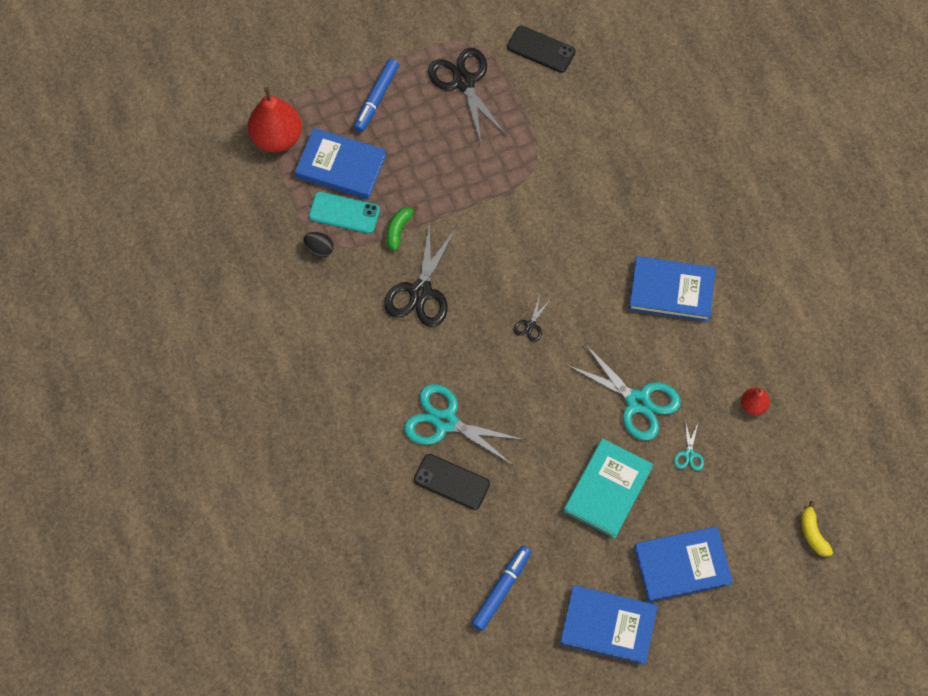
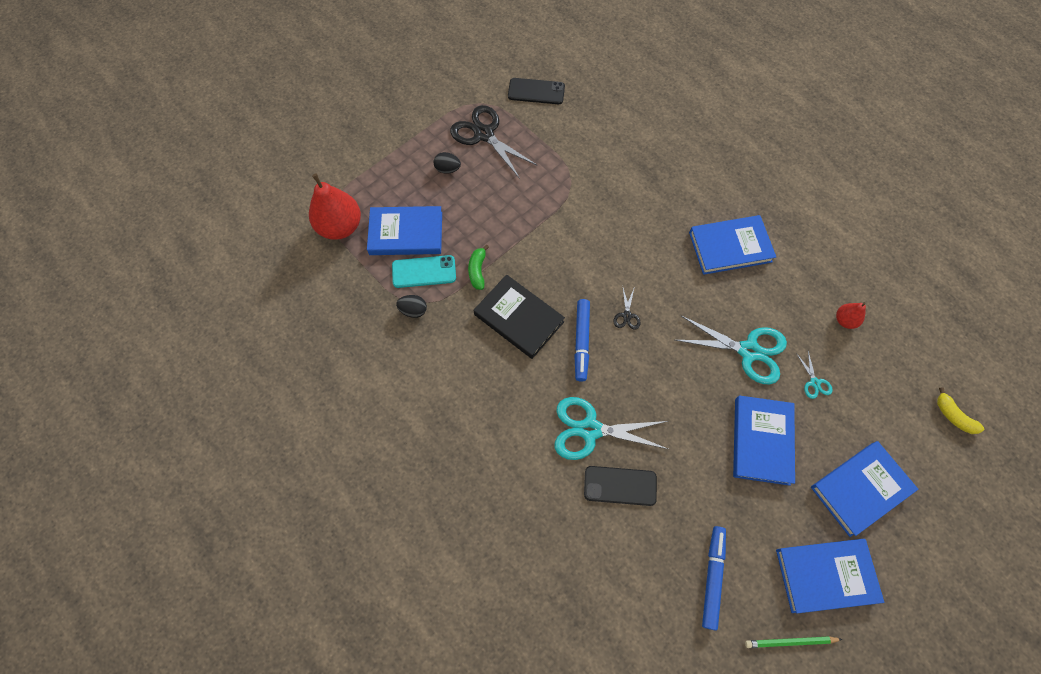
camera: 20 degrees left, 0 degrees up
blue marker [354,59,399,132] -> blue marker moved to [574,299,590,381]
black scissors [384,221,457,327] -> black book [474,274,565,359]
turquoise book [564,438,653,538] -> blue book [733,395,795,486]
none -> black egg [433,152,461,174]
none -> green pencil [745,636,843,648]

